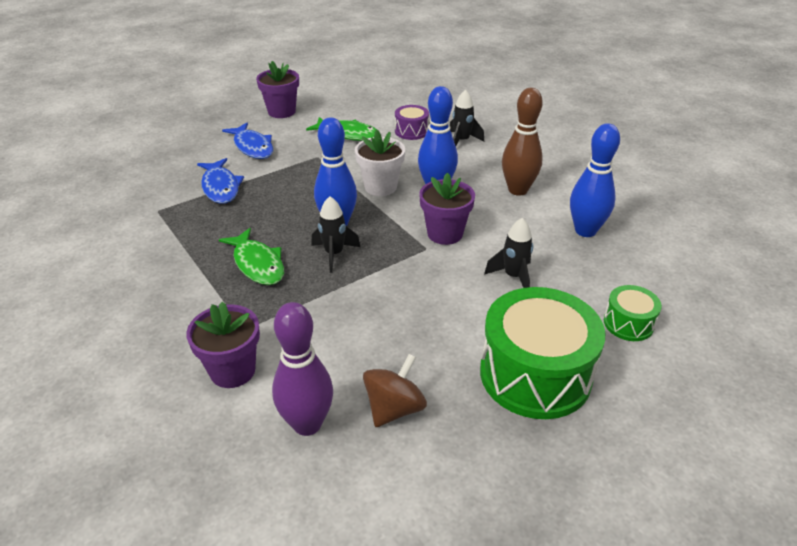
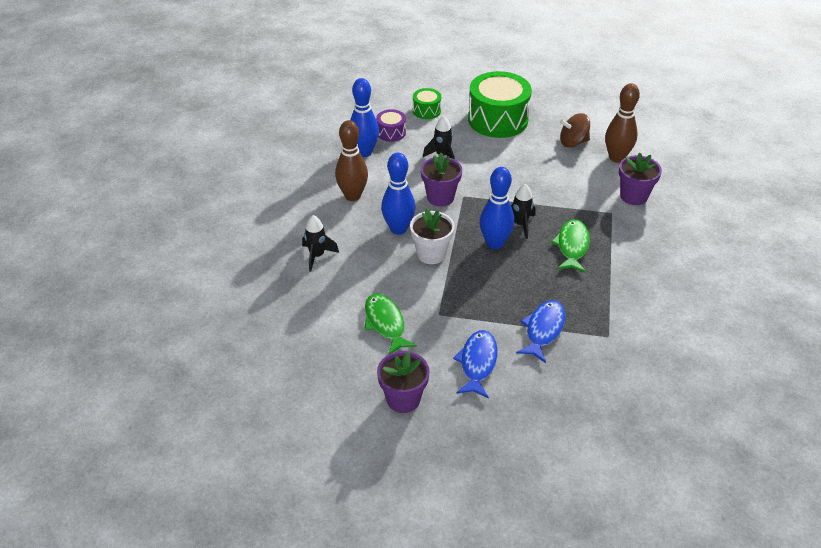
camera: 135 degrees left, 5 degrees up
purple bowling pin [272,302,333,436] -> brown bowling pin [605,83,640,163]
purple drum [395,105,429,140] -> purple drum moved to [376,109,406,142]

